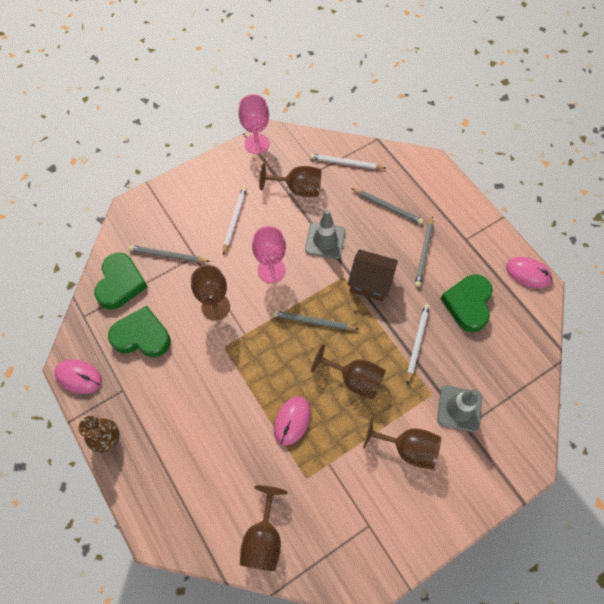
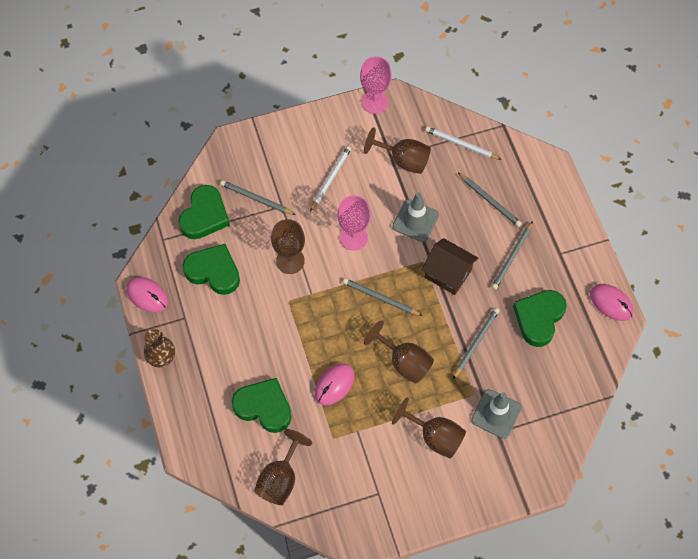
camera: 15 degrees right, 0 degrees up
white pencil [407,304,430,385] -> grey pencil [453,308,500,379]
none -> green heart [232,378,292,433]

